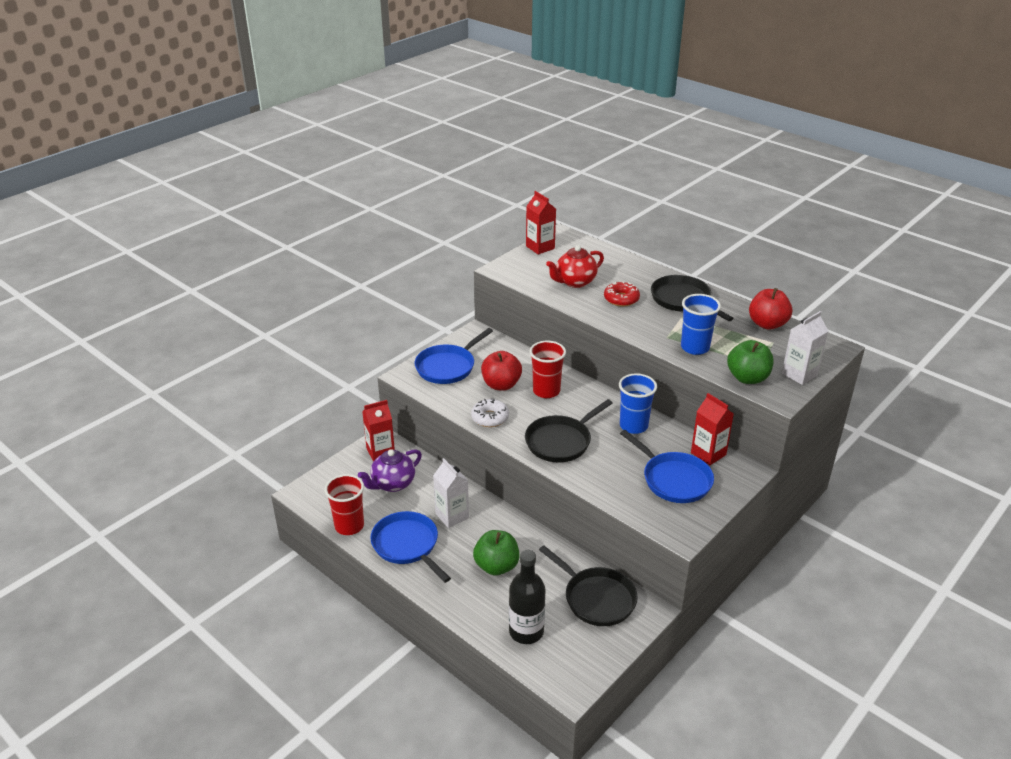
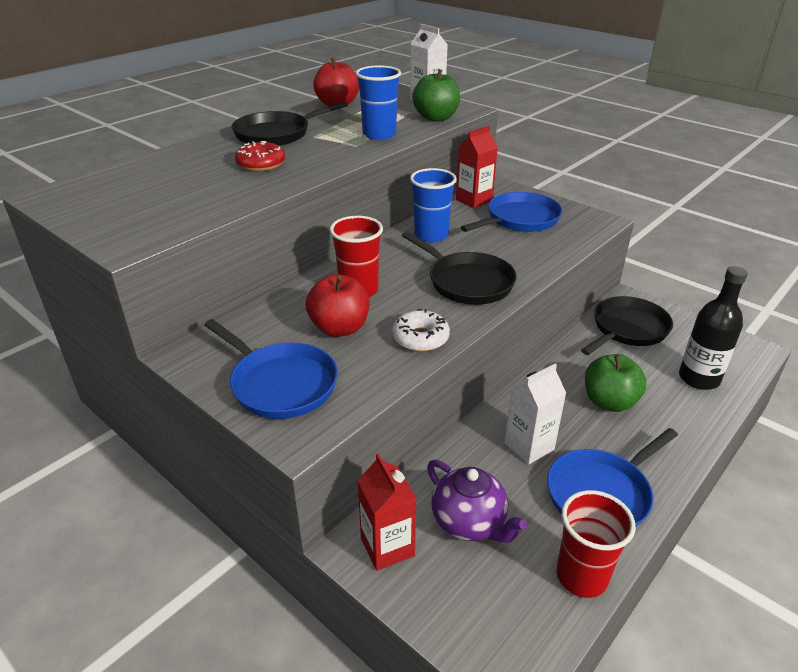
camera: 90 degrees left, 0 degrees up
red carton [526,191,556,255] -> none
red teapot [546,245,604,288] -> none

